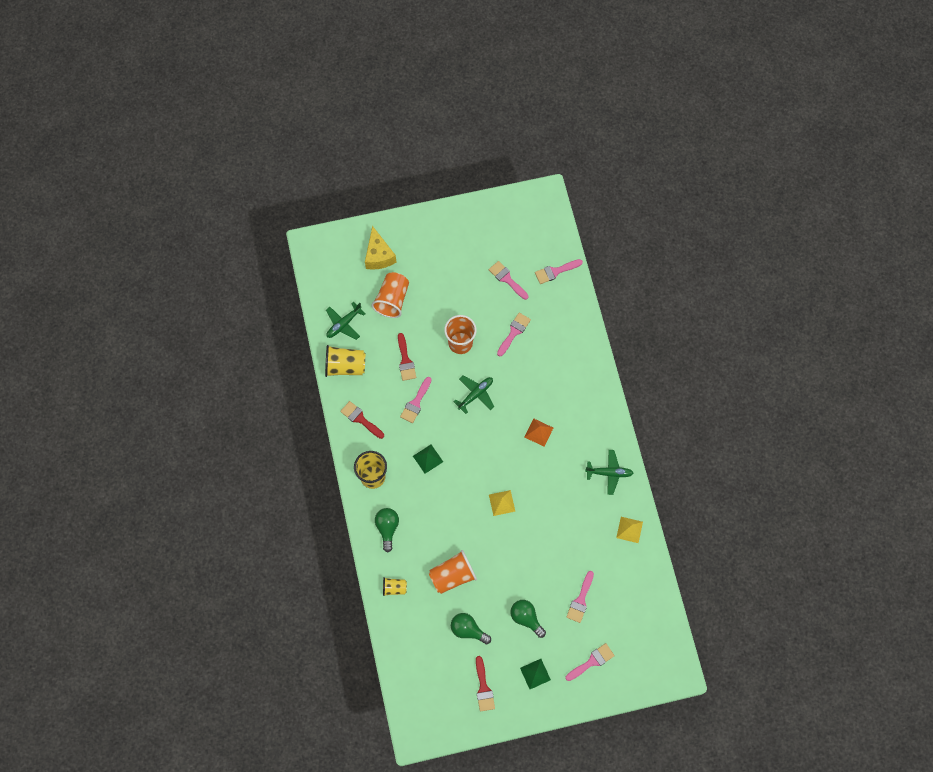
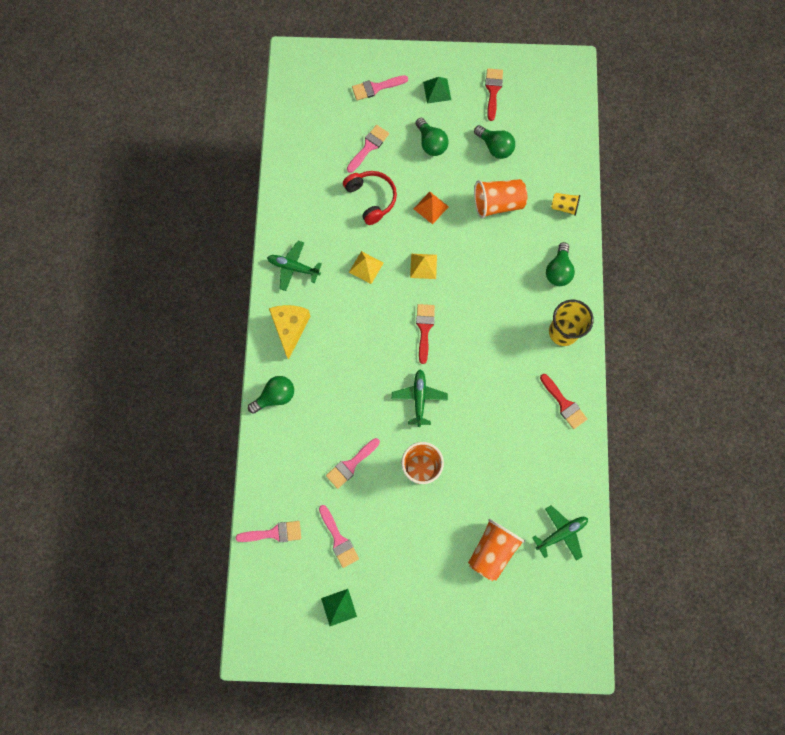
camera: 165 degrees left, 5 degrees up
yellow cup [325,345,365,377] -> none
yellow cheese [365,226,396,270] -> yellow cheese moved to [269,305,311,360]
red brush [398,333,416,381] -> red brush moved to [416,304,435,364]
pink brush [400,377,432,423] -> none
green pyramid [413,445,443,474] -> green pyramid moved to [321,589,357,626]
green plane [453,376,494,414] -> green plane turned 120 degrees clockwise [392,369,448,427]
orange pyramid [524,419,553,446] -> orange pyramid moved to [414,192,449,224]
yellow pyramid [616,517,643,543] -> yellow pyramid moved to [349,251,384,284]
none -> green light bulb [248,376,294,414]
none -> red headphones [343,171,397,225]

